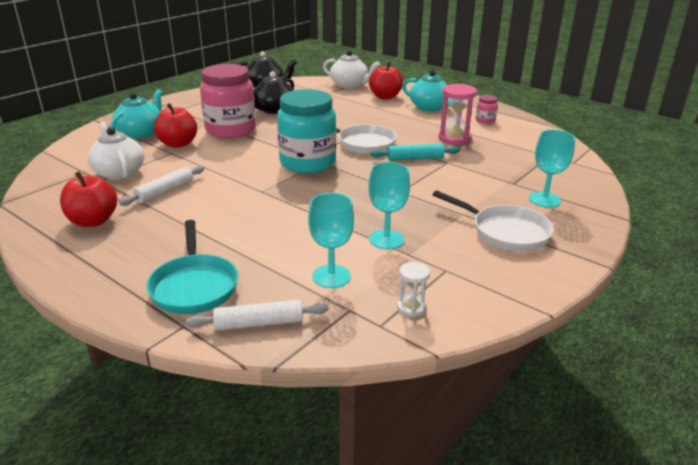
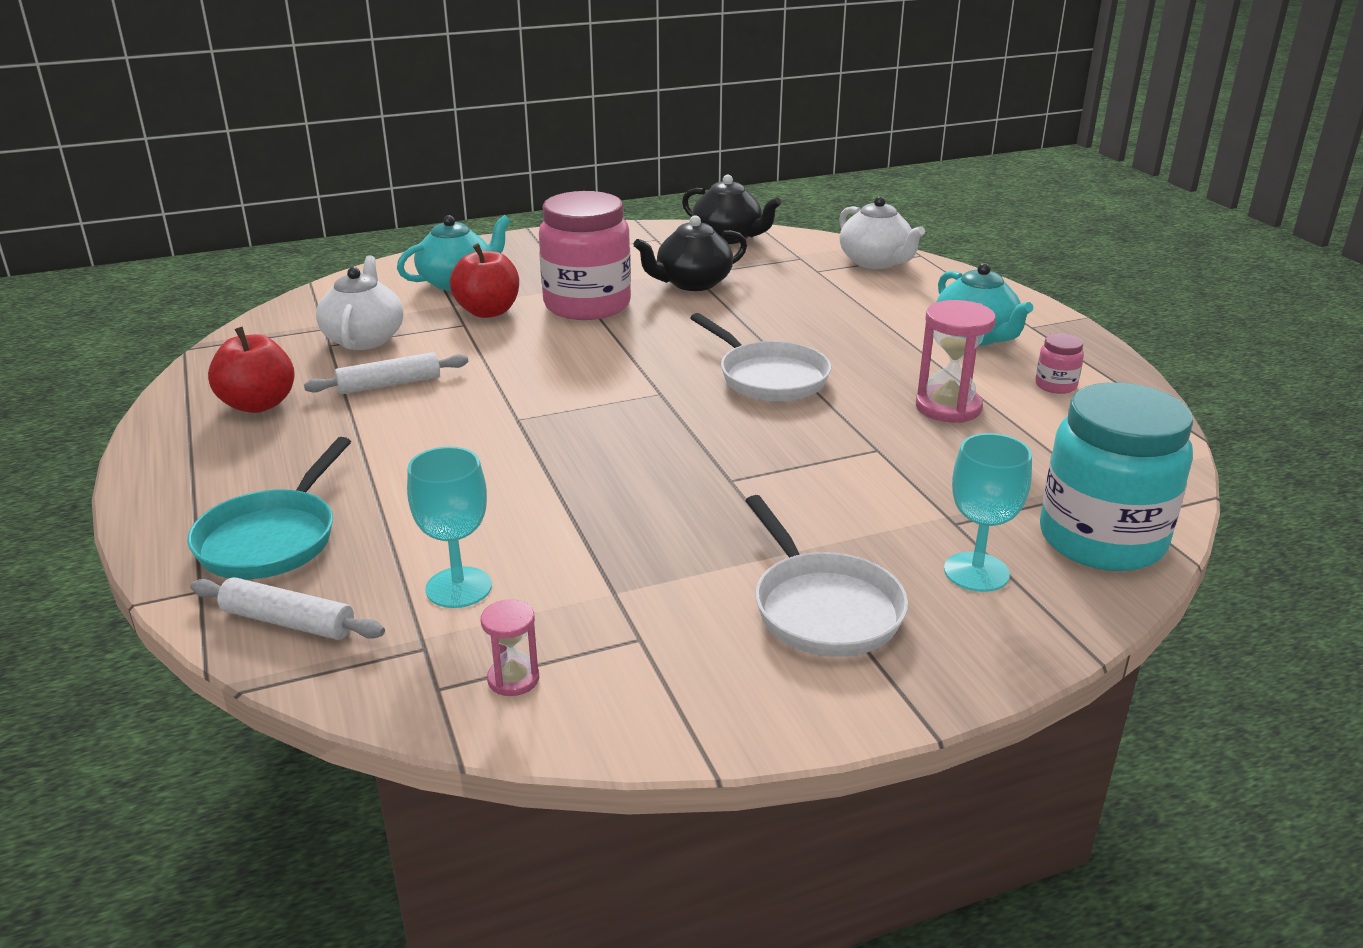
camera: 30 degrees right, 0 degrees up
turquoise jar [277,89,336,173] -> turquoise jar moved to [1040,382,1193,571]
turquoise goblet [368,162,410,249] -> none
red apple [369,61,403,99] -> none
turquoise rolling pin [371,144,460,160] -> none
white hourglass [397,262,430,317] -> pink hourglass [481,599,539,696]

